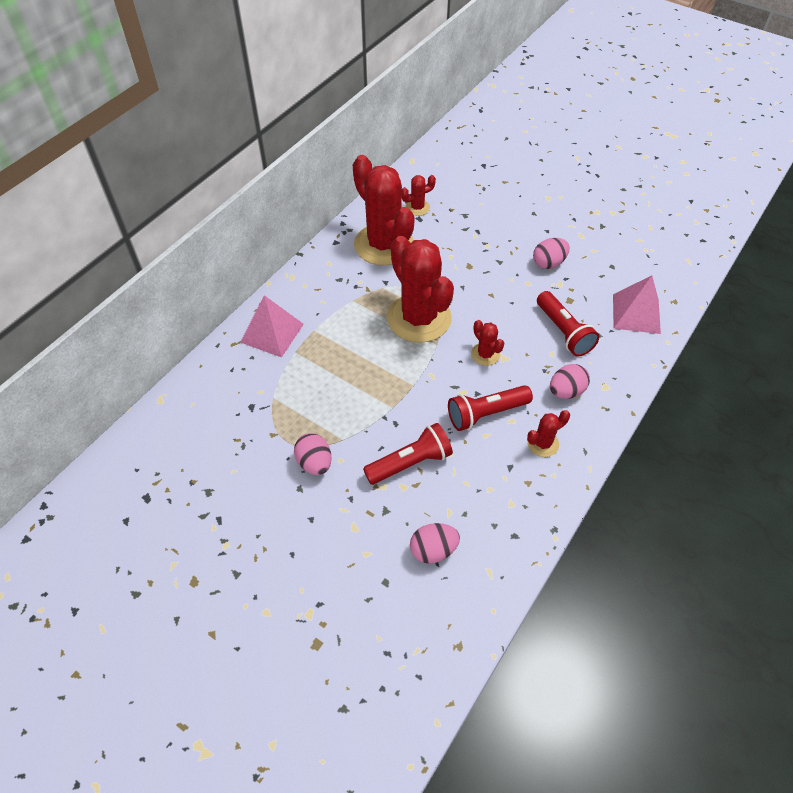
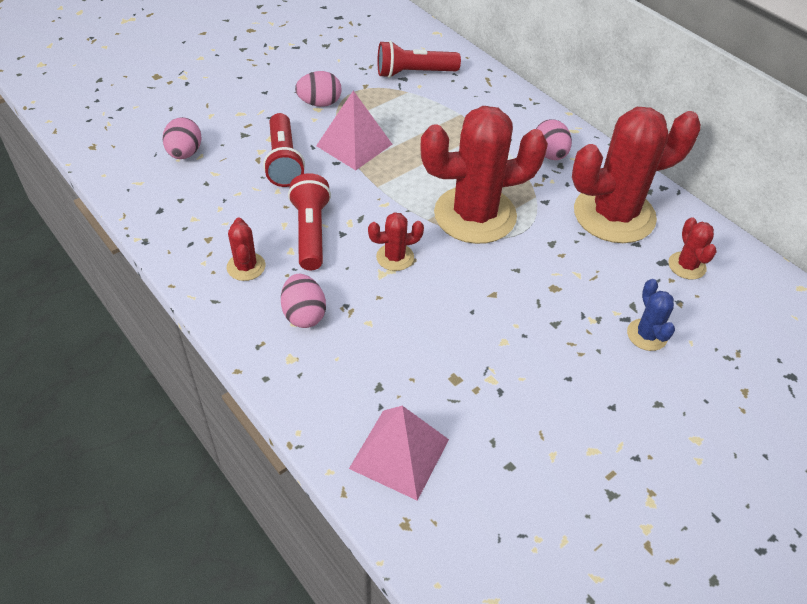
camera: 105 degrees right, 5 degrees down
pink pyramid [240,295,304,358] -> pink pyramid moved to [316,91,393,170]
pink egg [533,238,570,269] -> pink egg moved to [536,119,572,160]
red flashlight [537,291,599,357] -> red flashlight moved to [378,41,461,78]
none -> blue cactus [627,279,675,351]

